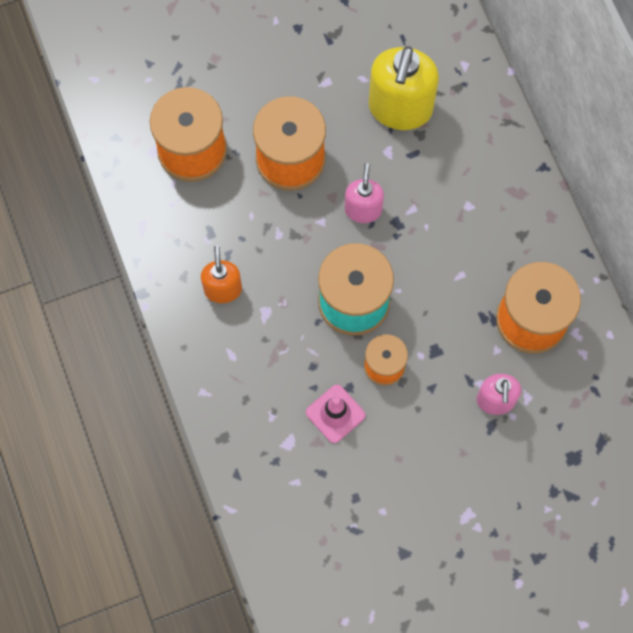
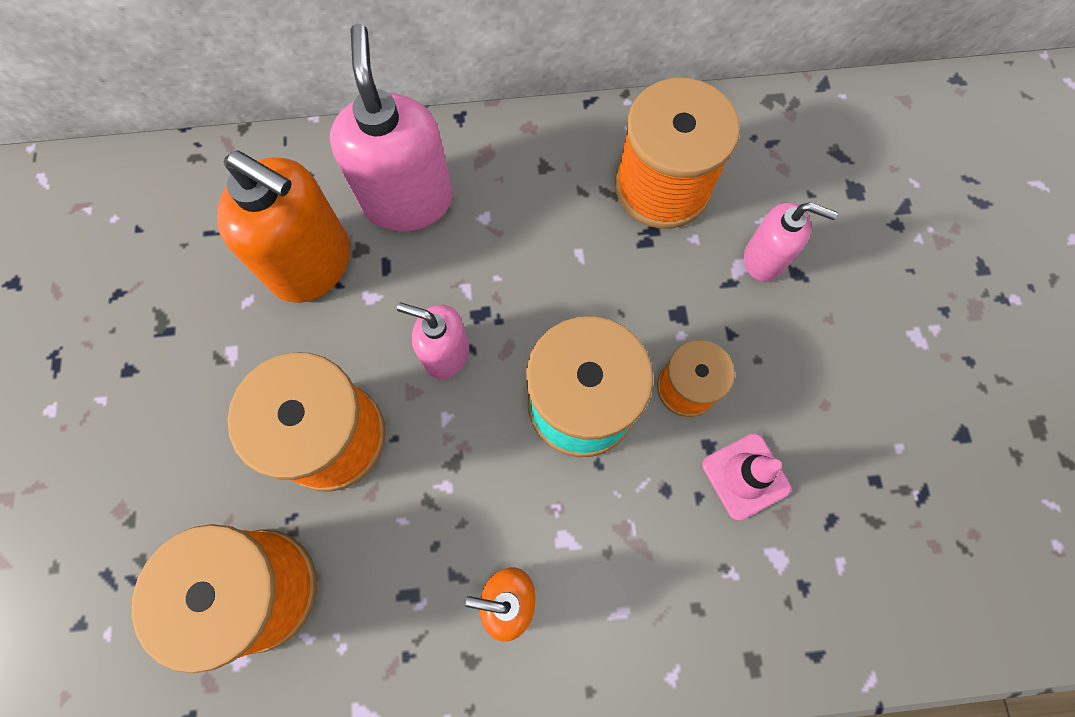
camera: 75 degrees left, 0 degrees up
yellow soap dispenser [368,46,439,130] -> orange soap dispenser [217,151,350,303]
none -> pink soap dispenser [330,24,453,232]

